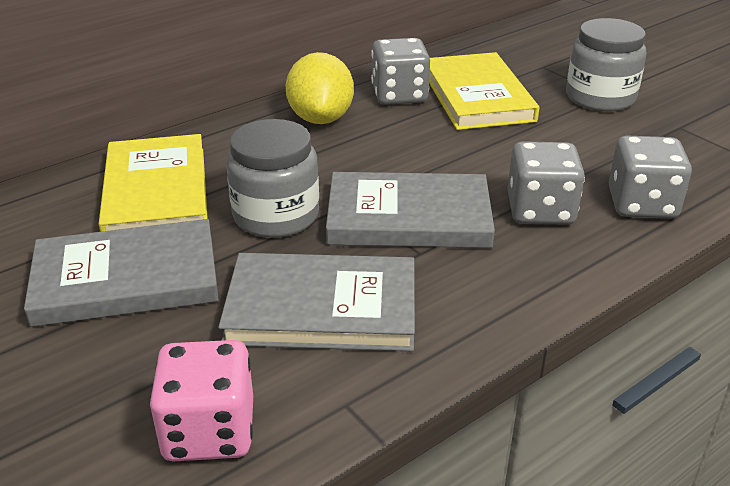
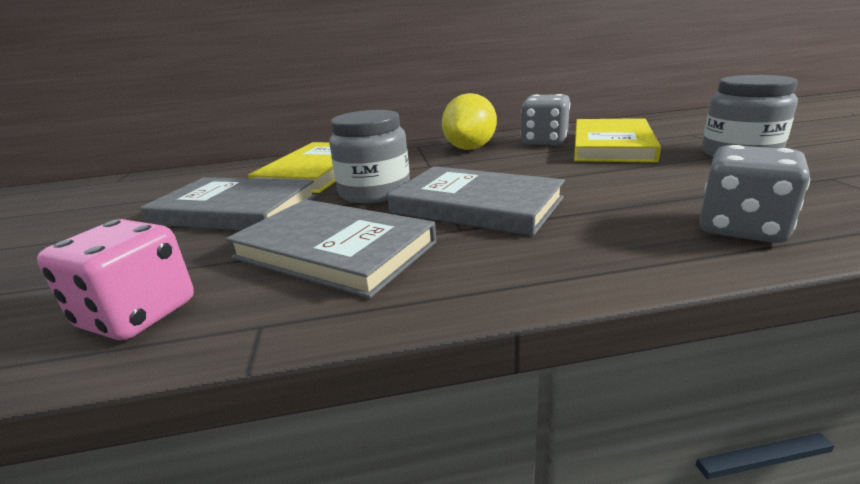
camera: 30 degrees right, 10 degrees down
grey dice [507,141,585,225] -> none

